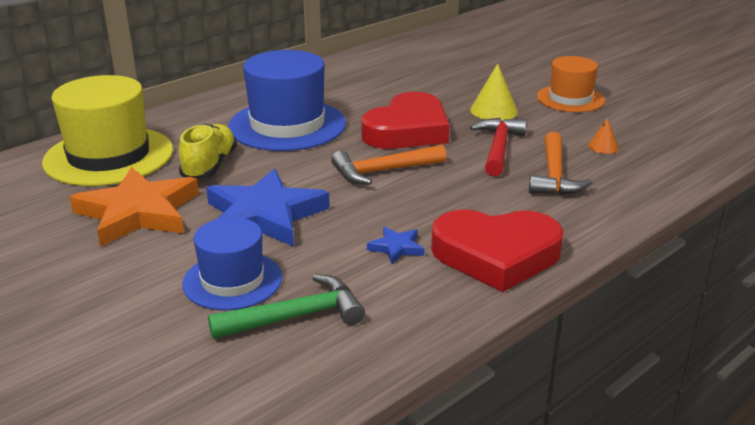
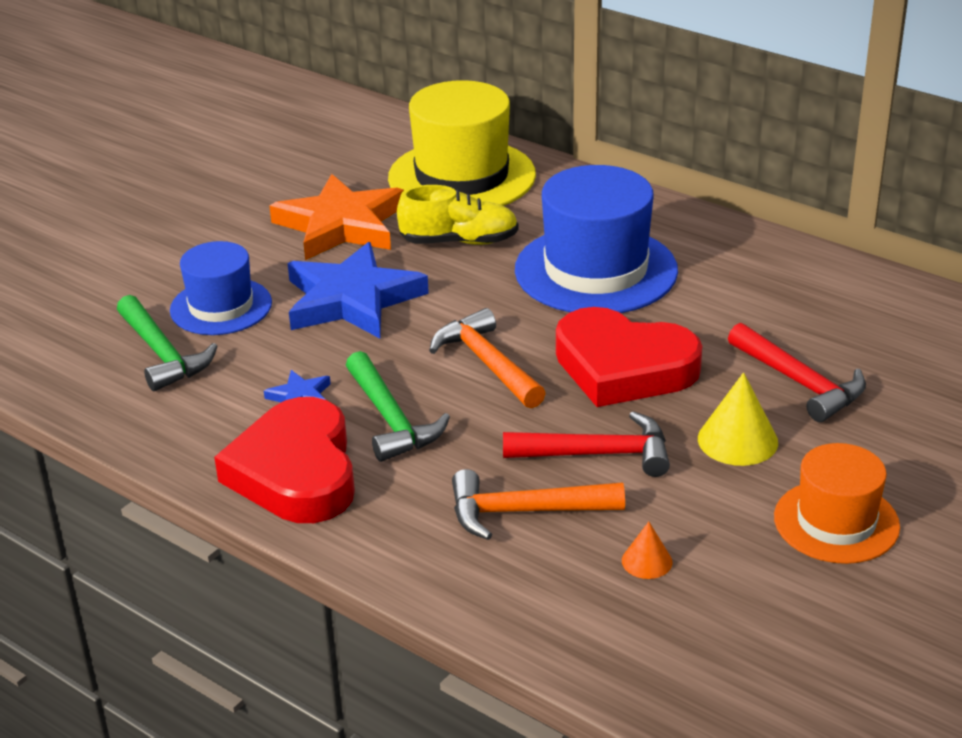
camera: 80 degrees right, 5 degrees up
none -> green hammer [346,351,450,462]
none -> red hammer [728,323,866,422]

